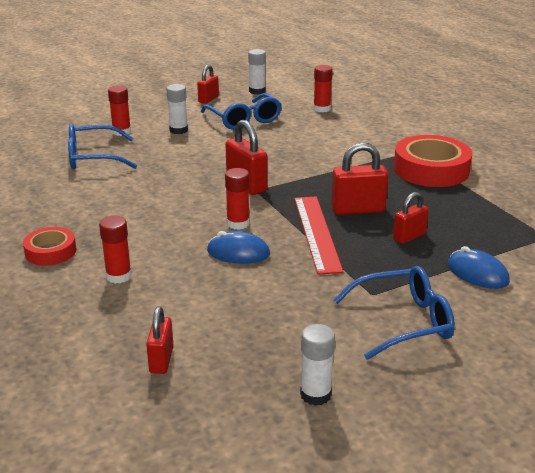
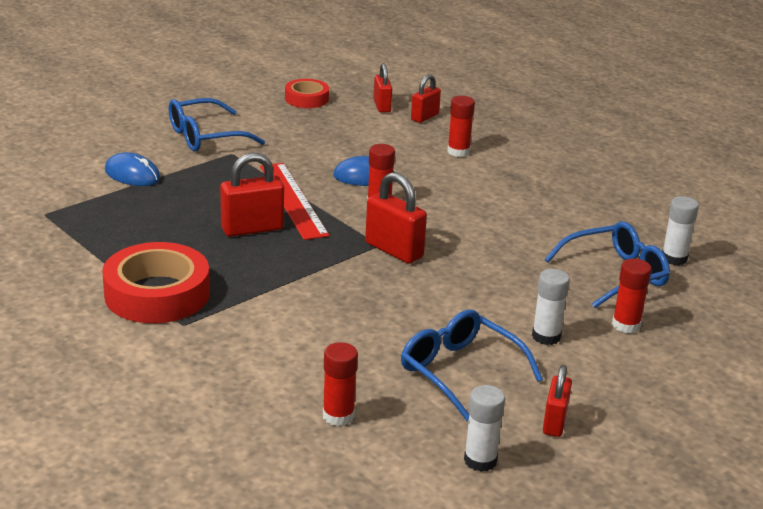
camera: 165 degrees right, 0 degrees up
red tape [23,227,76,266] -> red tape moved to [285,79,329,108]
white glue stick [300,324,335,406] -> white glue stick moved to [662,196,699,265]
red padlock [393,192,429,244] -> red padlock moved to [411,74,441,123]

